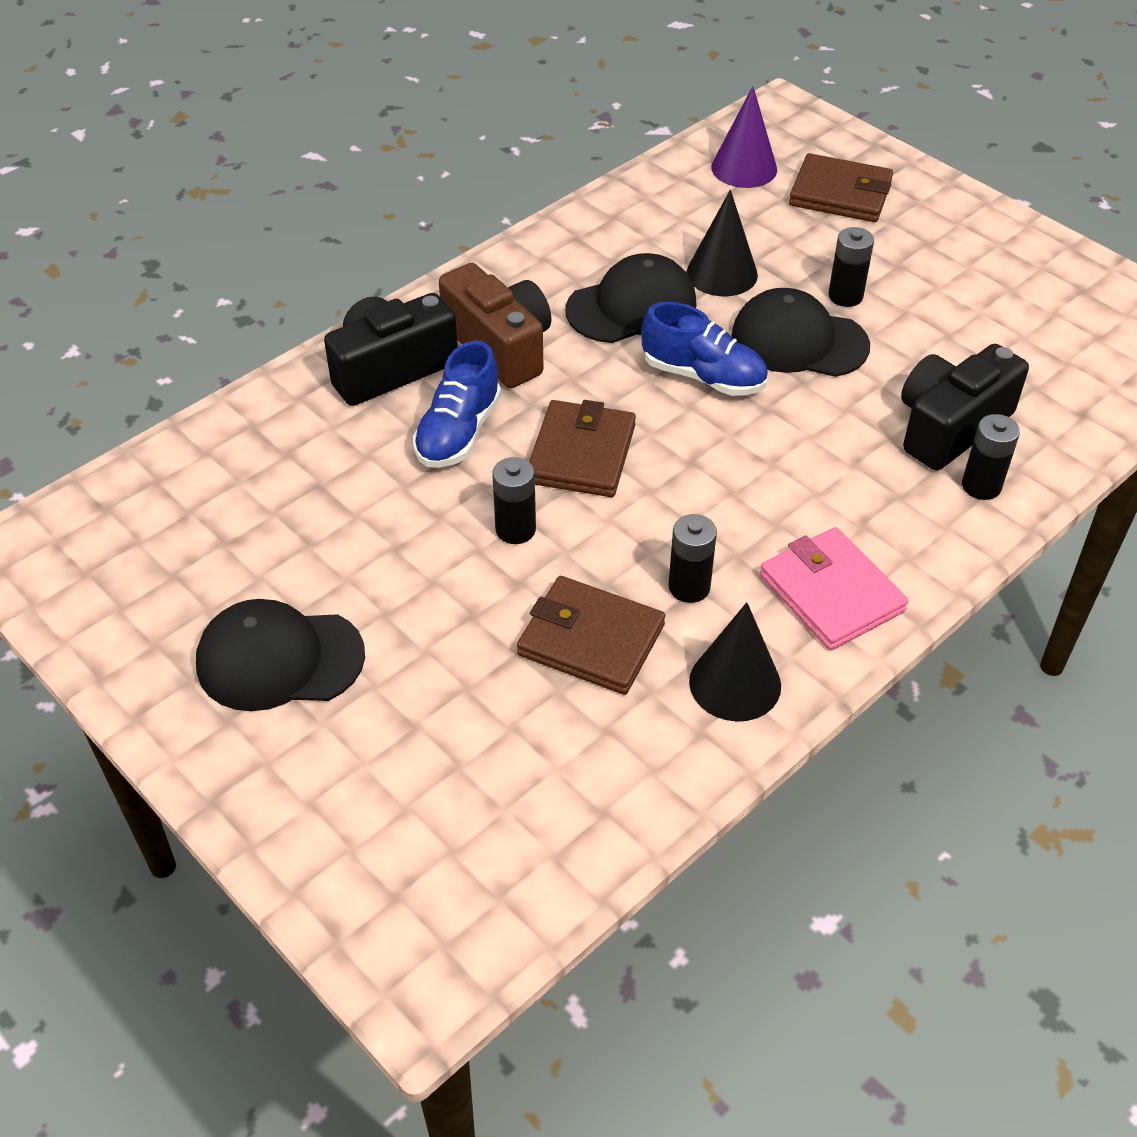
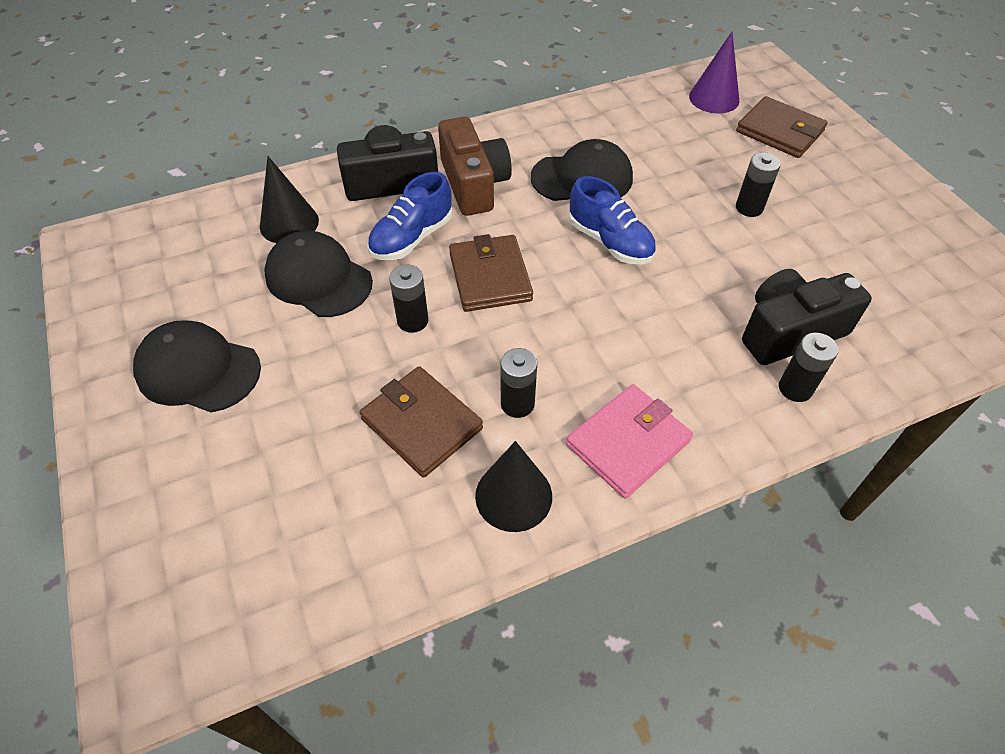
camera: 20 degrees right, 5 degrees up
brown wallet [529,400,636,497] -> brown wallet turned 45 degrees counterclockwise [449,234,533,312]
black cone [687,190,758,296] -> black cone moved to [260,156,319,243]
black cap [731,288,870,377] -> black cap moved to [264,231,373,317]
pink wallet [760,527,908,650] -> pink wallet turned 60 degrees clockwise [566,384,693,498]

